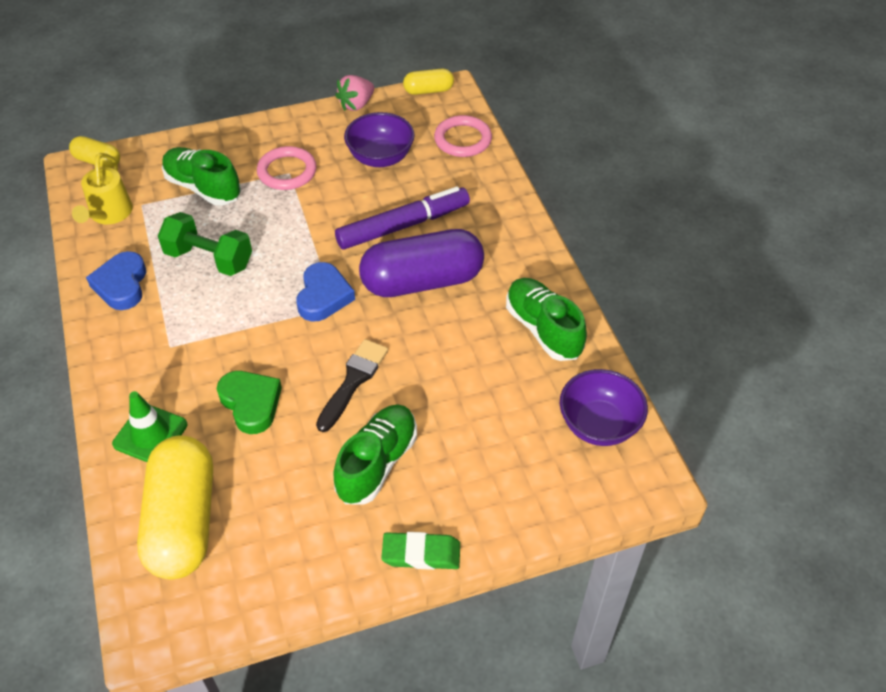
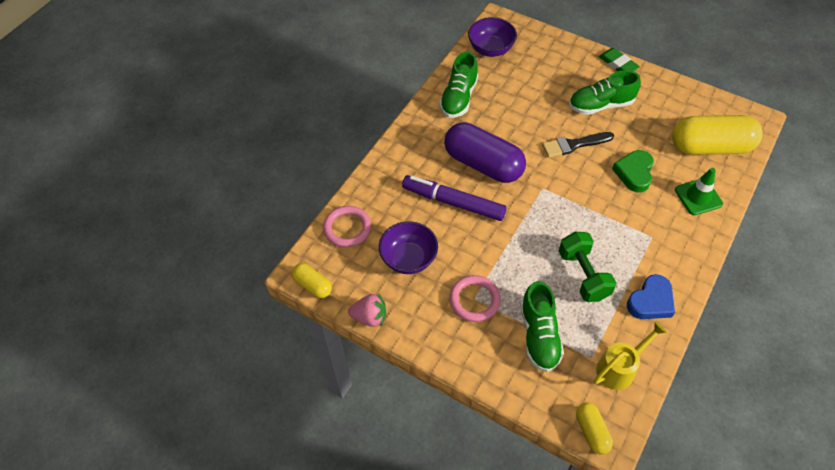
camera: 130 degrees left, 5 degrees up
yellow capsule [137,436,213,579] -> yellow capsule turned 45 degrees clockwise [672,115,763,155]
blue heart [297,262,355,322] -> none

